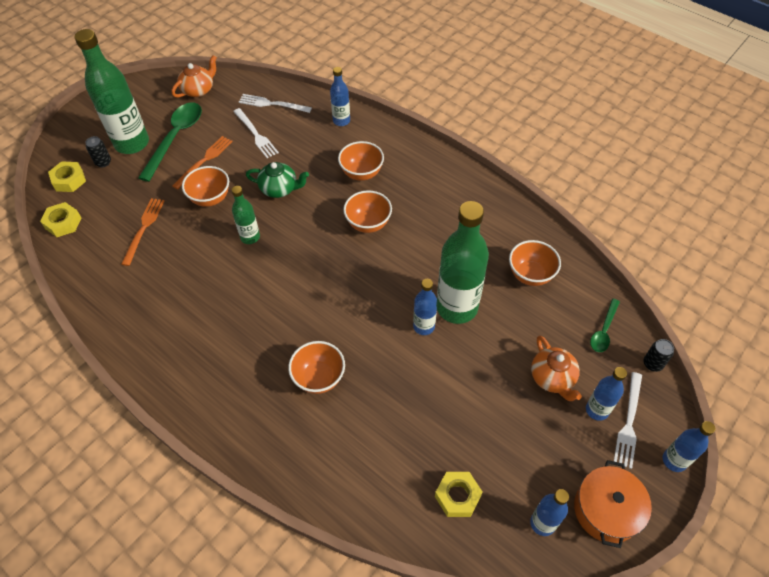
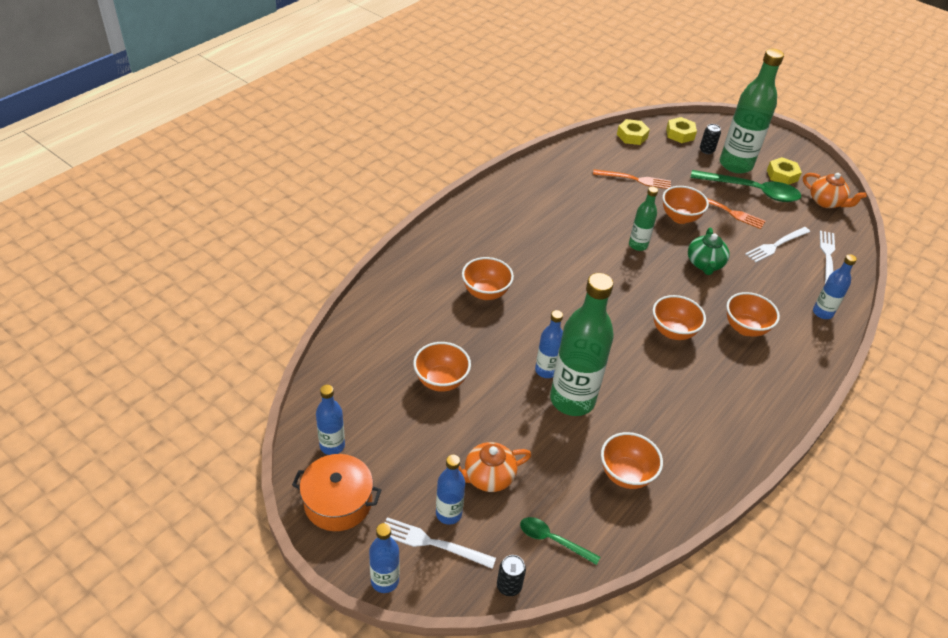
camera: 85 degrees right, 10 degrees down
yellow nut [435,472,482,517] -> yellow nut moved to [767,157,802,185]
none -> orange bowl [413,342,471,392]

